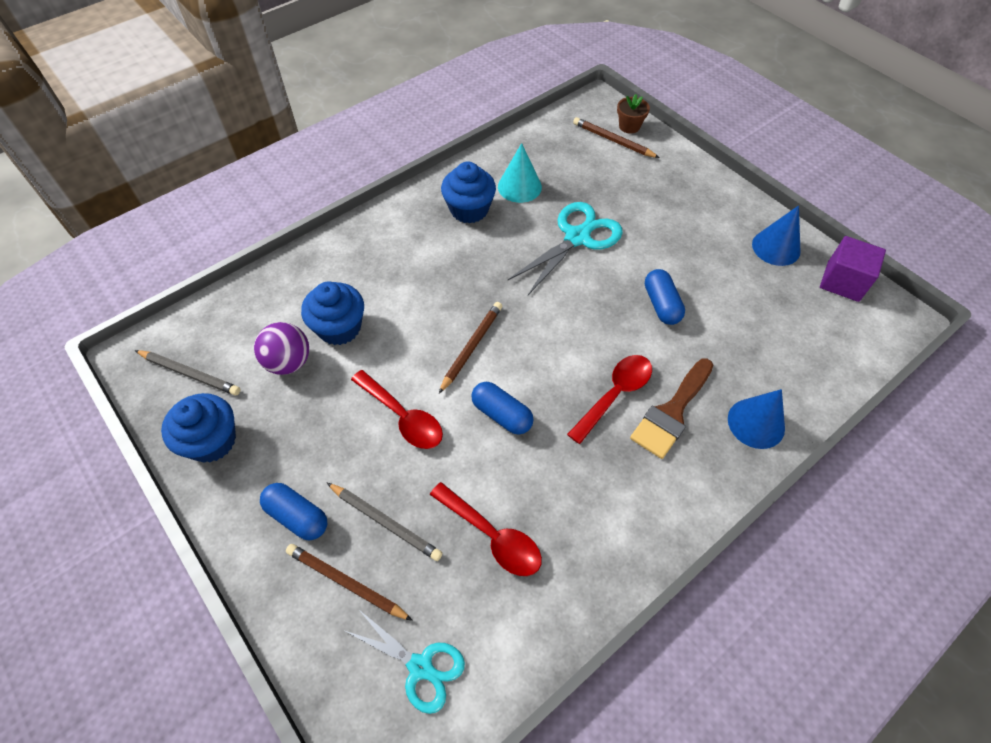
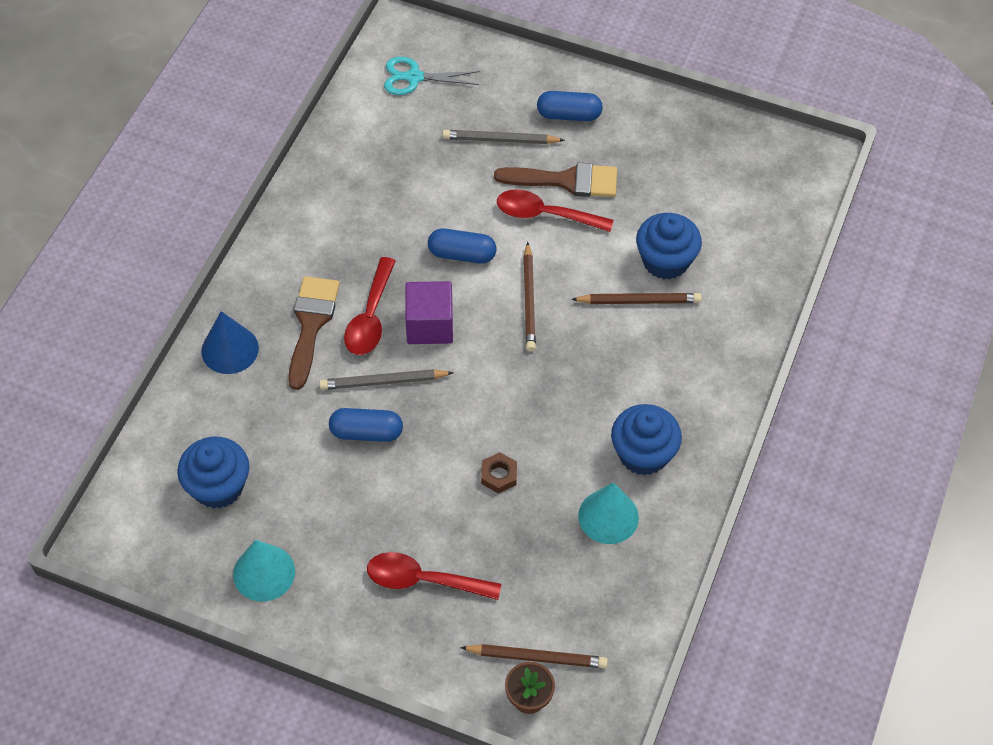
camera: 150 degrees right, 0 degrees up
grey pencil [135,350,240,396] -> grey pencil moved to [319,369,454,390]
blue cupcake [161,393,236,463] -> blue cupcake moved to [177,437,249,509]
purple ball [254,322,309,375] -> none
brown pencil [286,544,413,621] -> brown pencil moved to [571,293,702,304]
red spoon [430,482,542,576] -> red spoon moved to [367,552,501,600]
turquoise scissors [508,202,623,295] -> brown nut [481,452,517,494]
blue capsule [645,269,685,325] -> blue capsule turned 45 degrees counterclockwise [329,408,403,442]
blue cone [752,205,800,266] -> turquoise cone [233,540,295,601]
purple cube [820,236,886,302] -> purple cube moved to [405,281,453,344]
none -> brown brush [494,163,617,197]

